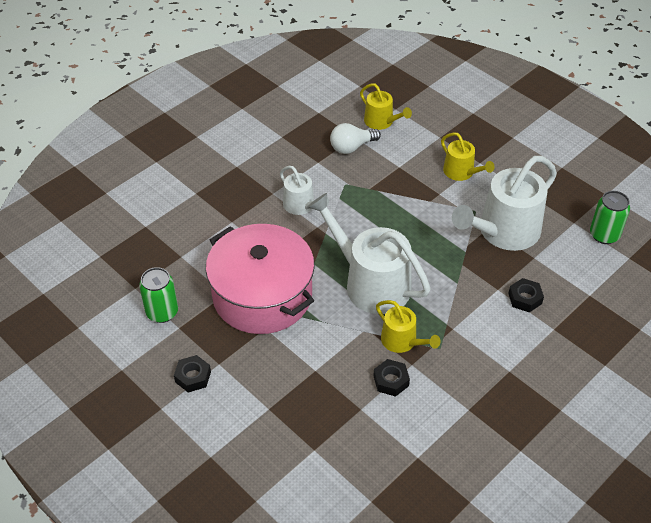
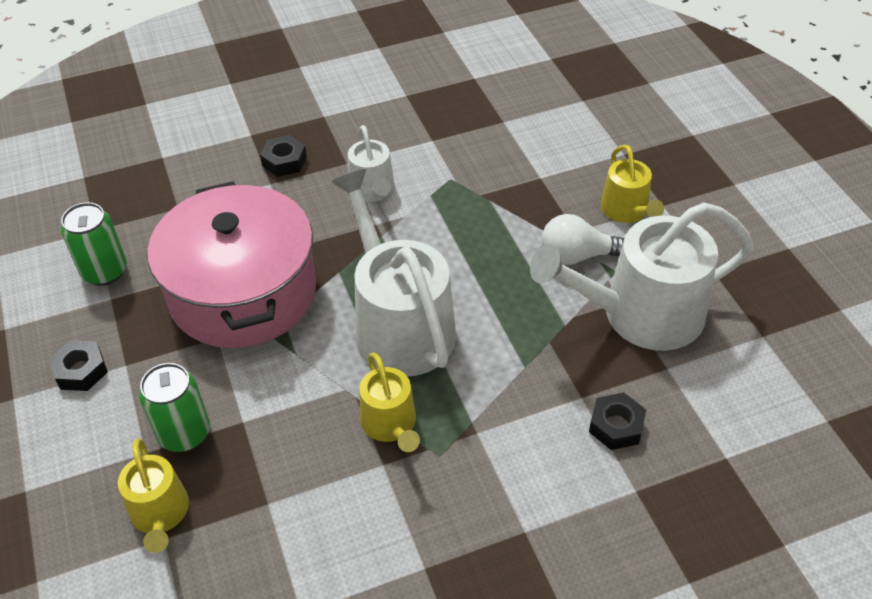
camera: 25 degrees right, 0 degrees up
white light bulb [330,123,381,154] -> white light bulb moved to [542,214,625,265]
yellow watering can [360,83,412,130] -> yellow watering can moved to [118,438,189,553]
black nut [374,359,410,397] -> black nut moved to [260,135,307,177]
green can [590,191,630,244] -> green can moved to [139,363,210,452]

